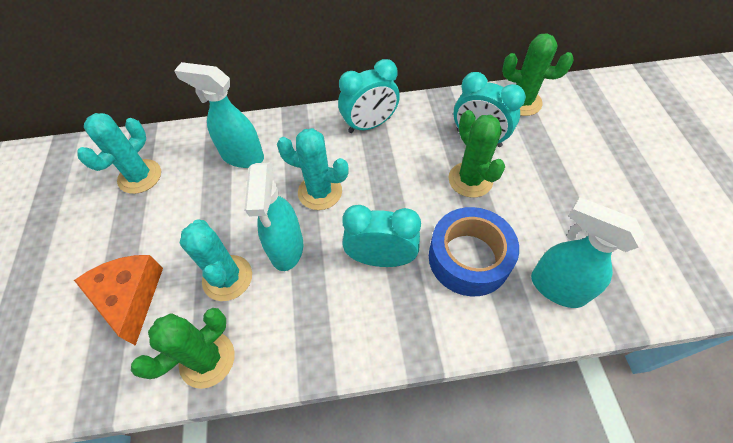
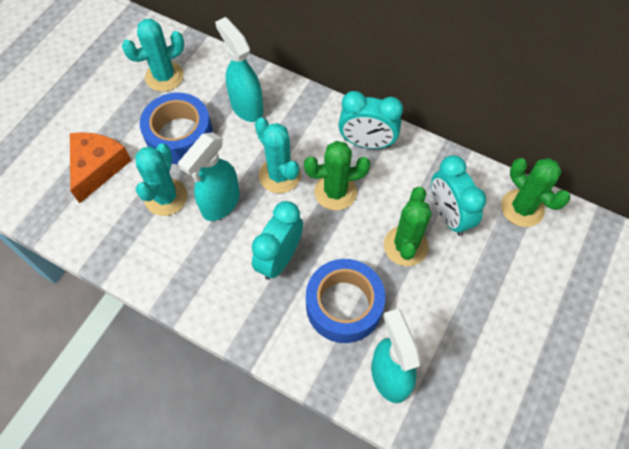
camera: 35 degrees right, 5 degrees up
green cactus [131,308,235,389] -> green cactus moved to [304,141,370,210]
turquoise clock [342,205,421,267] -> turquoise clock turned 105 degrees counterclockwise [252,201,303,280]
none -> blue tape [140,93,213,164]

